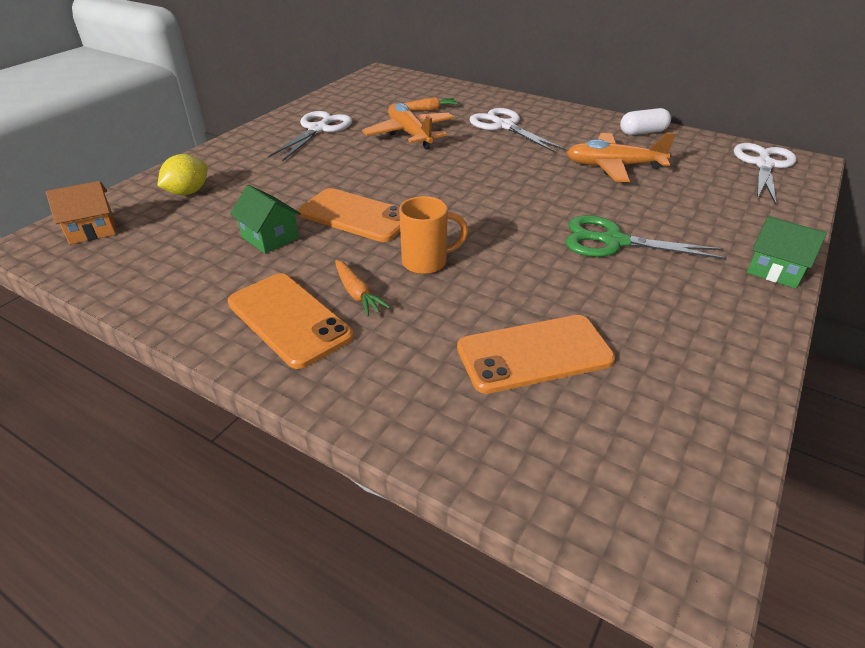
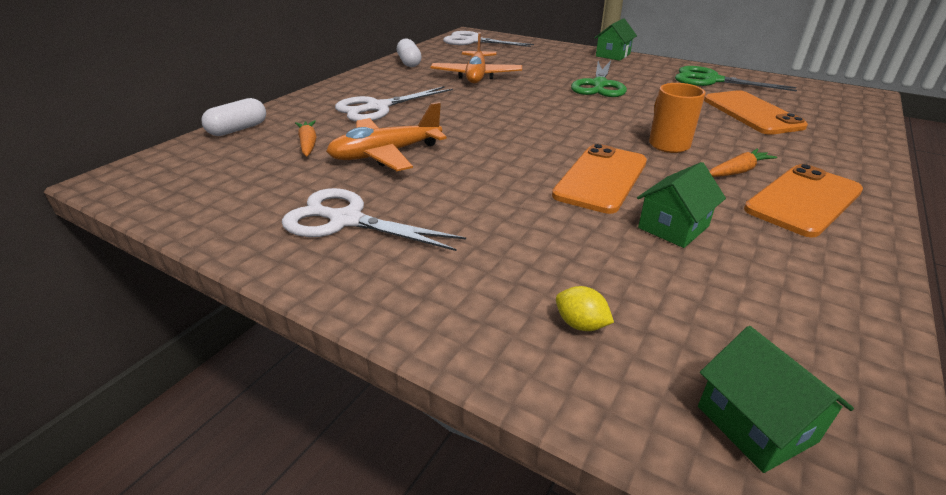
camera: 90 degrees left, 5 degrees down
orange house [46,181,116,244] -> green house [698,326,854,473]
yellow lemon [157,154,207,195] -> yellow lemon [556,286,614,331], size x0.63
none -> white capsule [202,98,266,136]
none -> green scissors [675,66,797,92]

